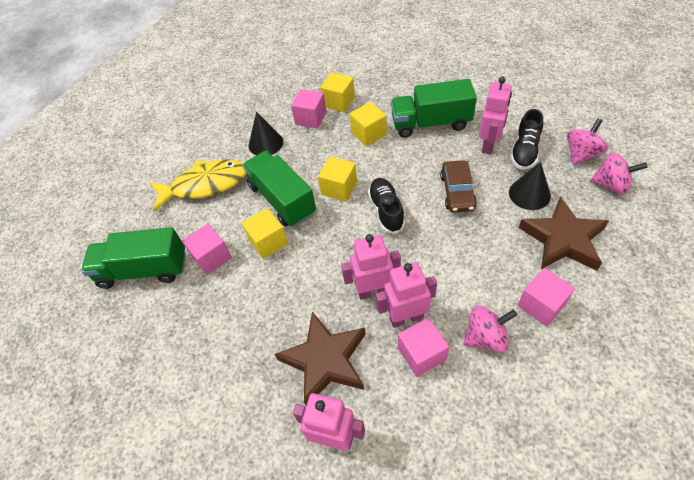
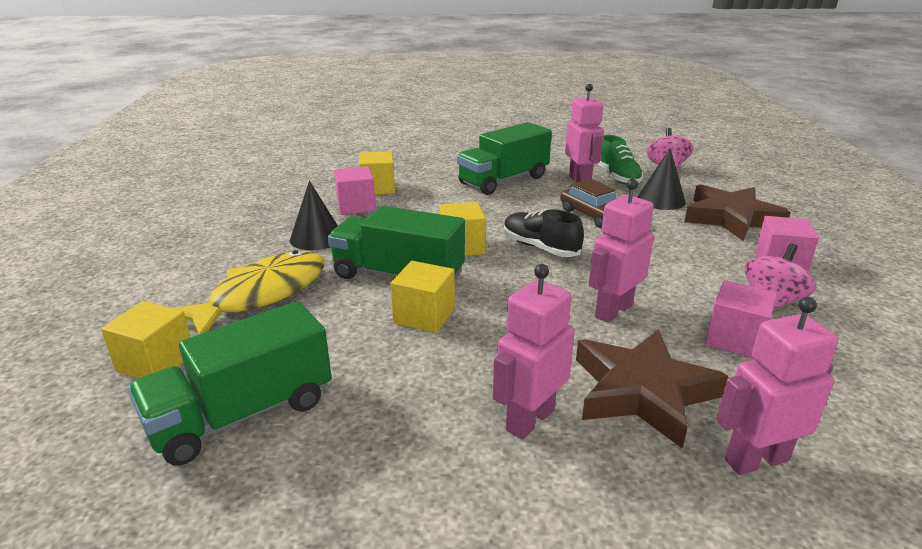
camera: 40 degrees left, 25 degrees down
pink cube [182,224,232,275] -> none
yellow cube [349,102,387,146] -> yellow cube moved to [101,301,190,378]
pink robot [376,262,437,328] -> pink robot moved to [493,264,575,440]
black shoe [510,109,543,170] -> green shoe [598,135,644,185]
pink spinning top [590,152,648,194] -> none

